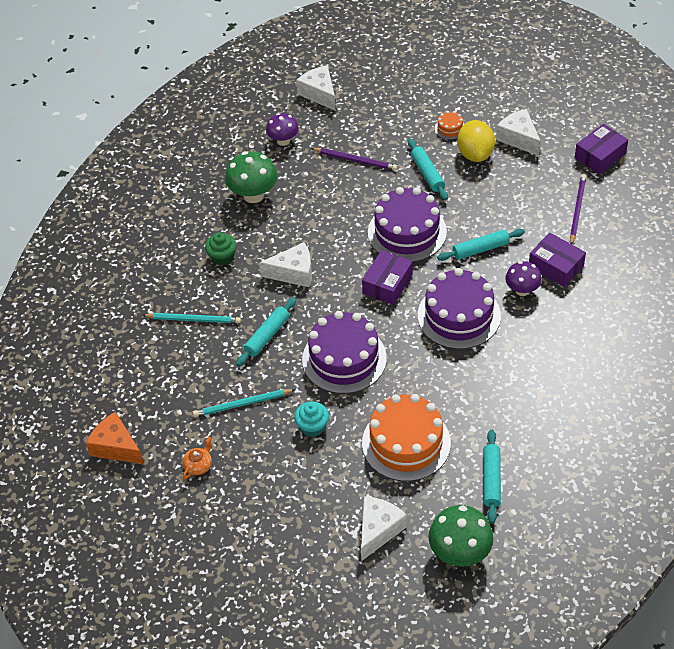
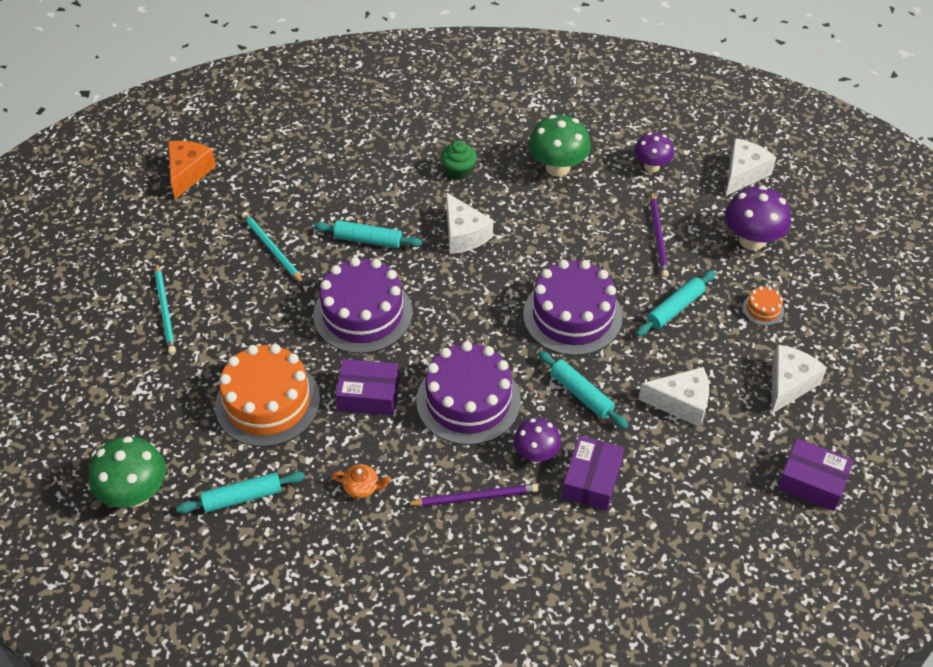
camera: 65 degrees right, 0 degrees up
turquoise pencil [142,313,241,323] -> turquoise pencil moved to [155,262,176,354]
orange teapot [183,437,212,479] -> orange teapot moved to [332,464,391,498]
turquoise cupcake [294,401,329,437] -> none
white cheese [361,496,407,561] -> white cheese moved to [638,367,709,427]
purple box [362,250,413,305] -> purple box moved to [335,359,399,416]
yellow lemon [457,120,495,162] -> none
purple pencil [570,174,586,244] -> purple pencil moved to [406,484,539,507]
none -> purple mushroom [725,186,791,250]

